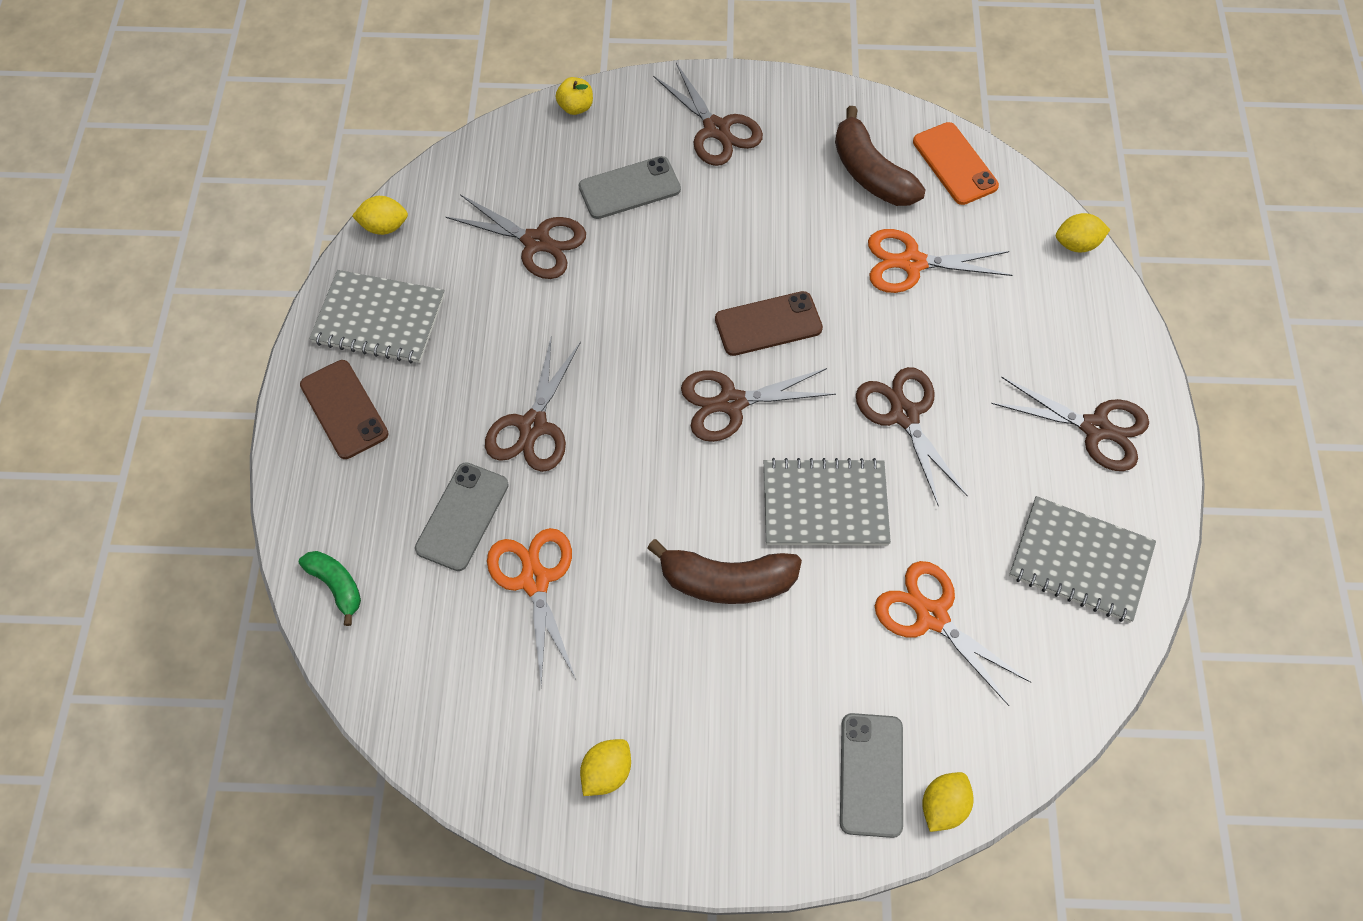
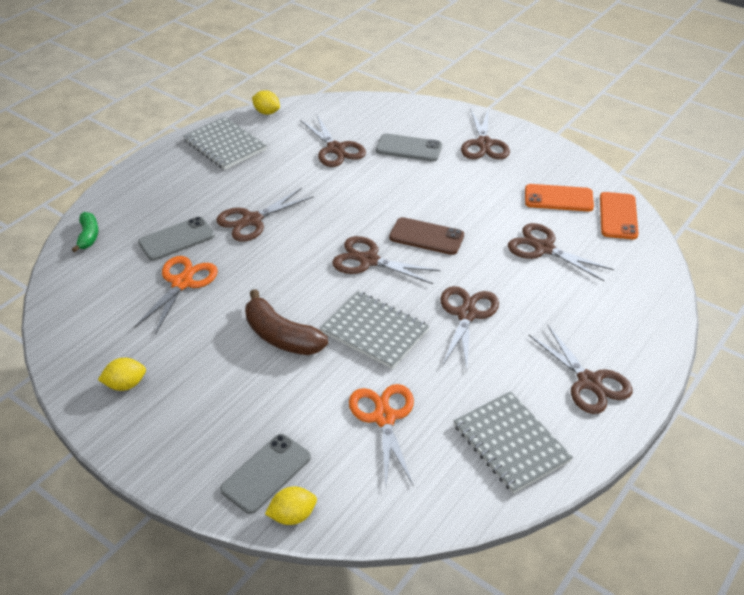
camera: 35 degrees right, 20 degrees down
brown phone [300,360,389,459] -> none
yellow apple [556,77,593,115] -> none
brown banana [835,106,926,206] -> orange phone [525,184,594,211]
orange scissors [868,229,1012,293] -> brown scissors [508,223,614,281]
yellow lemon [1056,213,1110,252] -> none

